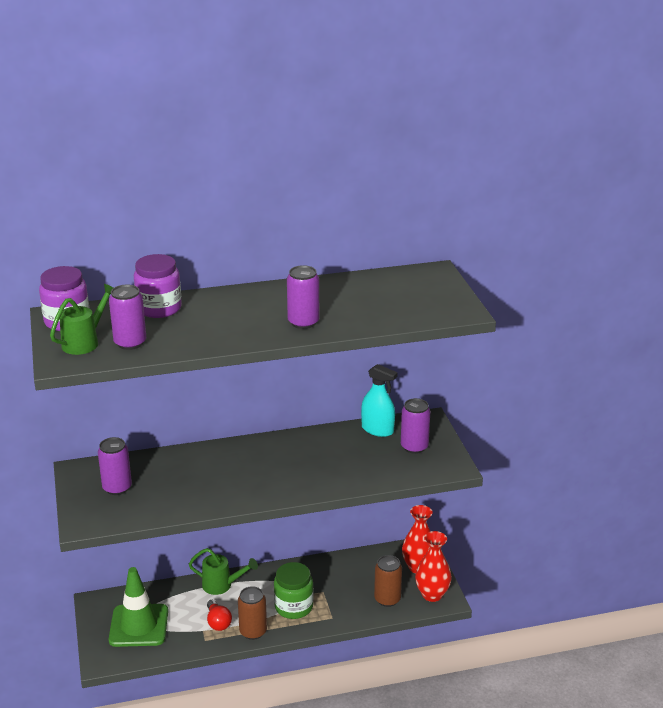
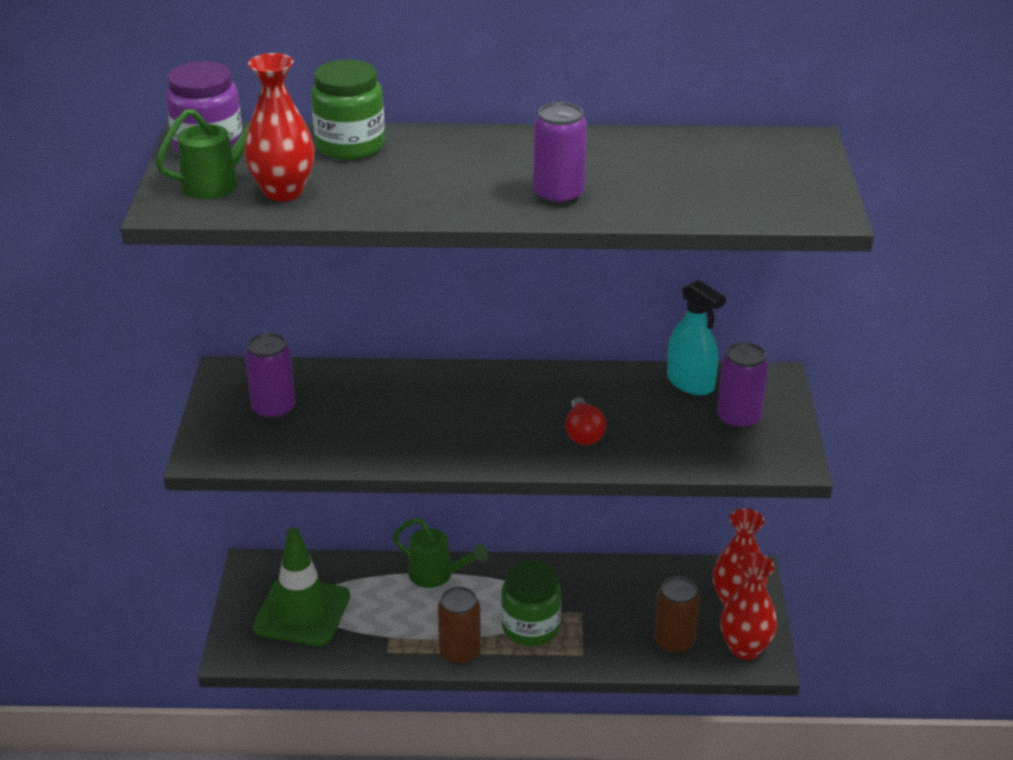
camera: 15 degrees right, 5 degrees up
purple can [109,284,146,350] -> red vase [244,53,315,201]
purple jar [134,254,182,318] -> green jar [311,59,385,160]
red light bulb [207,600,232,631] -> red light bulb moved to [565,397,606,445]

